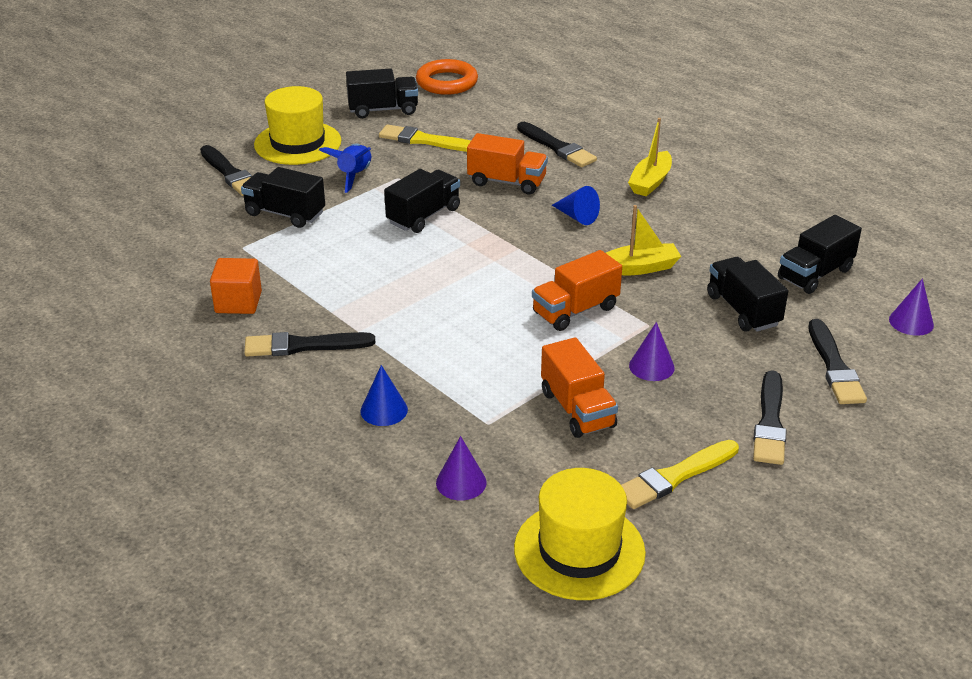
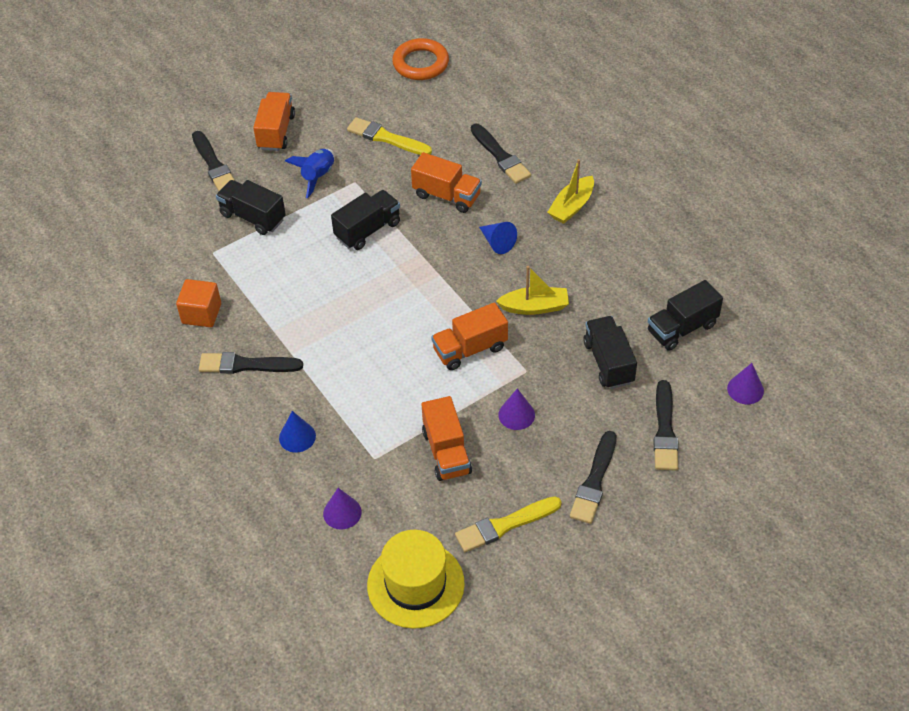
camera: 10 degrees right, 15 degrees up
yellow hat [254,86,341,165] -> orange truck [253,92,295,151]
black truck [346,68,418,118] -> none

